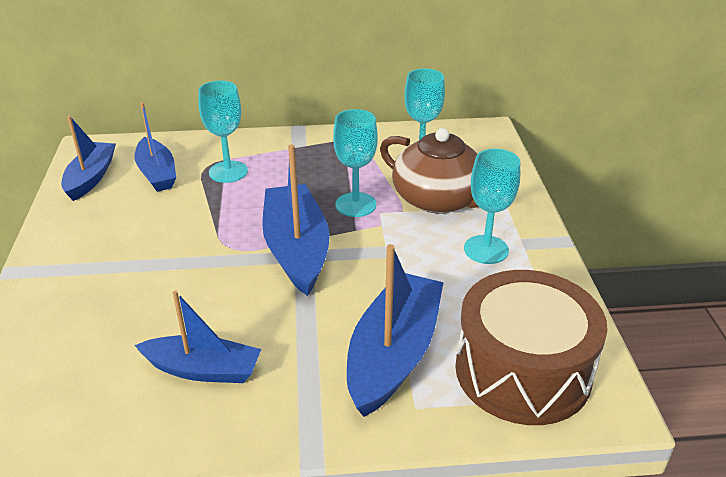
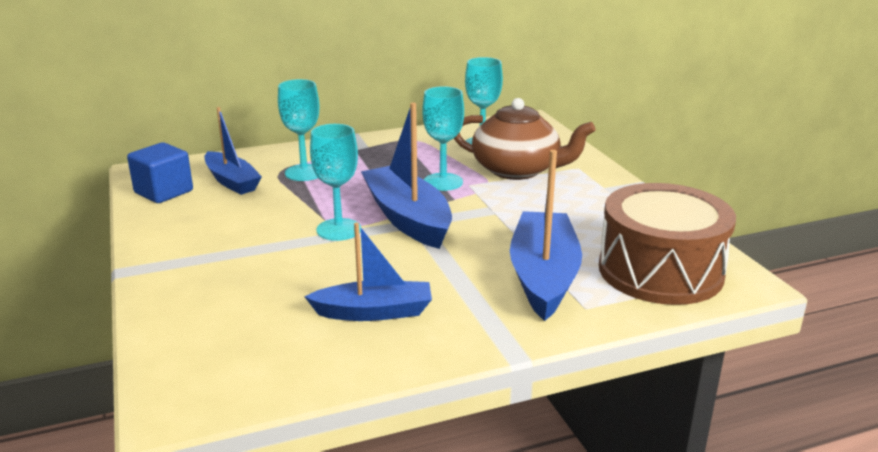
camera: 15 degrees left, 10 degrees down
blue boat [61,116,116,201] -> blue cube [127,142,193,203]
turquoise goblet [464,149,520,264] -> turquoise goblet moved to [310,124,361,241]

